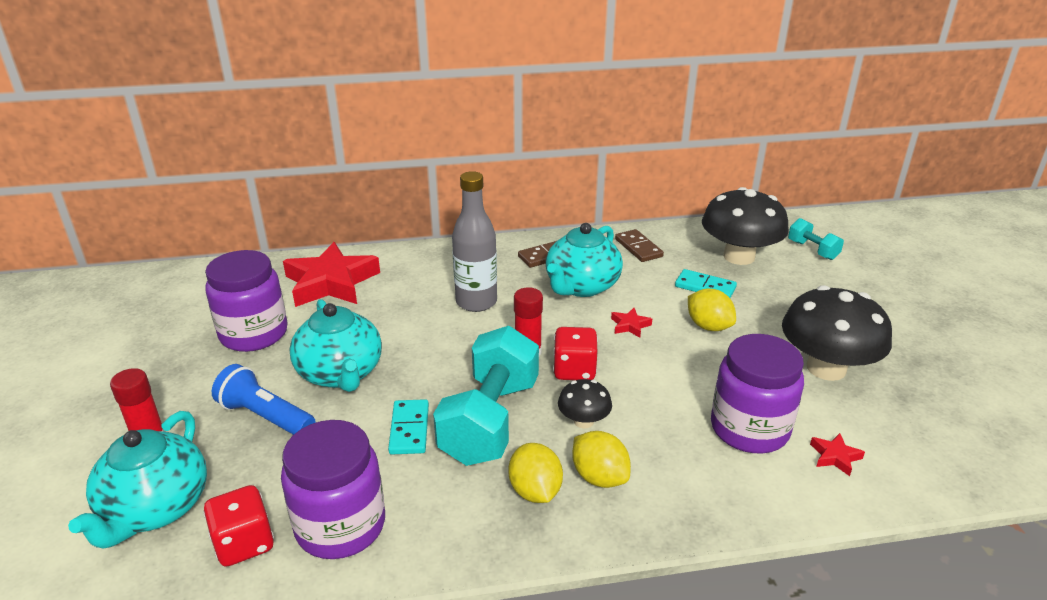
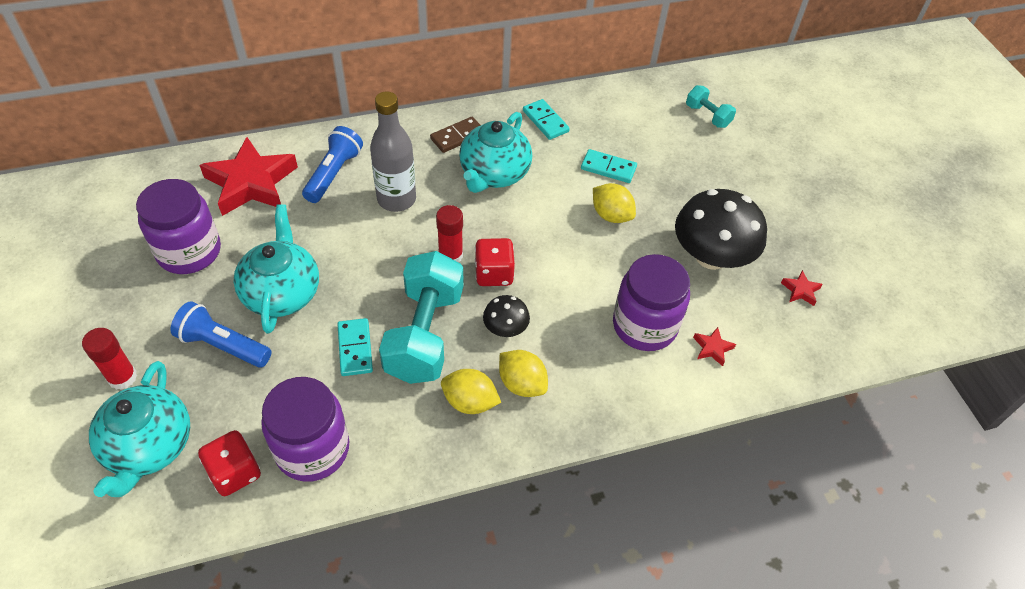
camera: 10 degrees left, 20 degrees up
turquoise teapot [289,299,382,392] -> turquoise teapot turned 150 degrees counterclockwise [233,204,319,334]
yellow lemon [508,443,563,503] -> yellow lemon turned 45 degrees counterclockwise [441,369,501,414]
red star [611,308,652,338] -> red star moved to [781,270,823,306]
brown domino [615,229,664,262] -> turquoise domino [523,99,570,140]
black mushroom [702,187,789,265] -> none
none -> blue flashlight [302,126,363,203]

